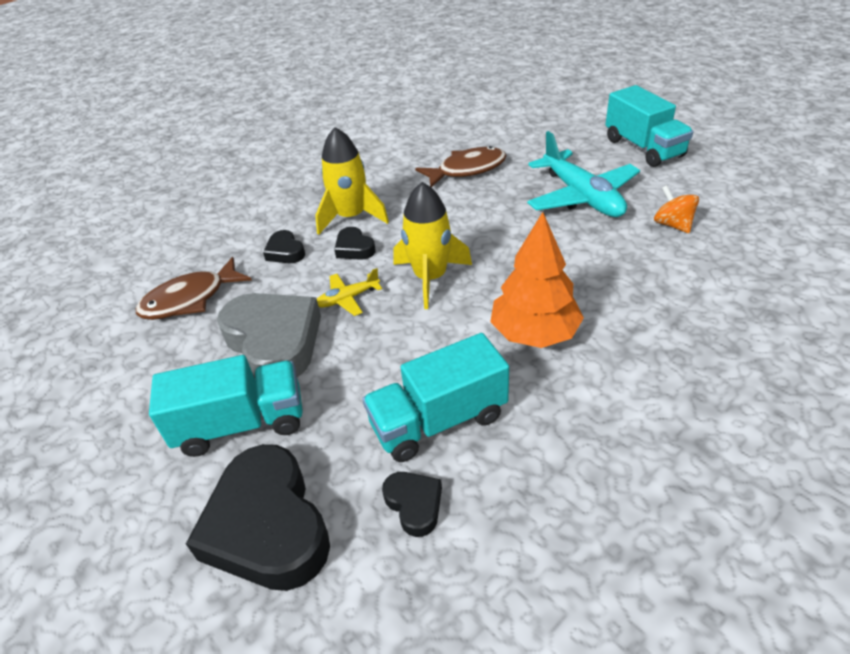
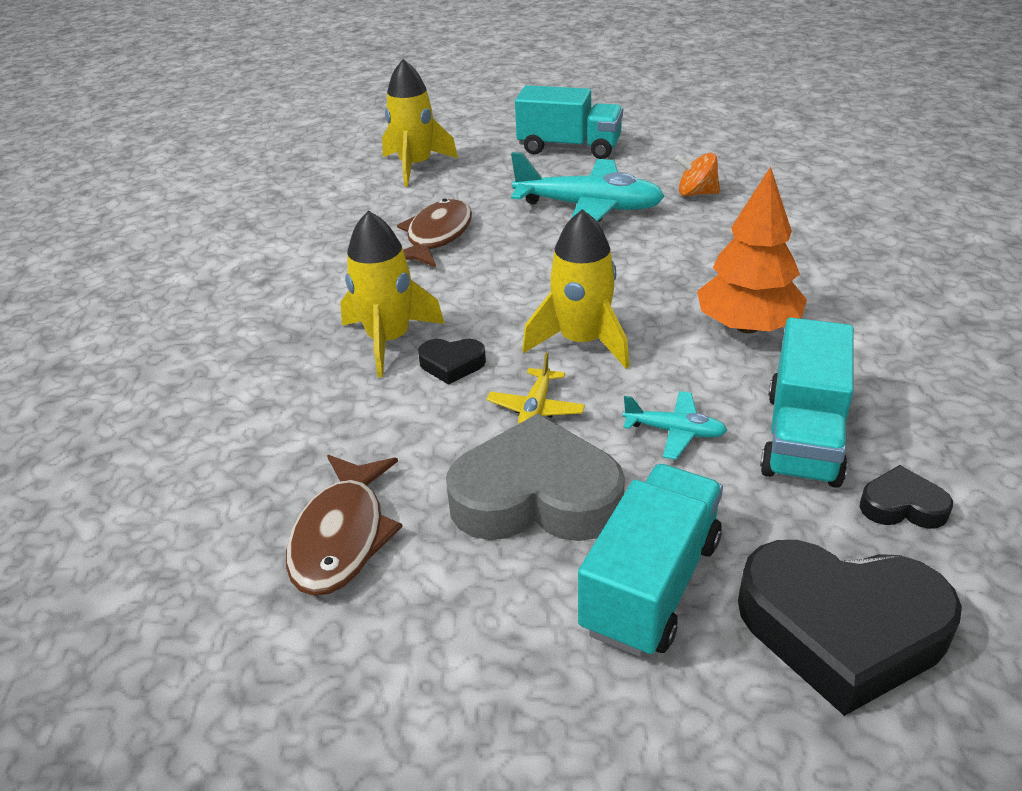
camera: 50 degrees left, 5 degrees down
black heart [263,230,305,263] -> none
none -> yellow rocket [382,59,458,186]
none -> turquoise plane [623,391,727,460]

